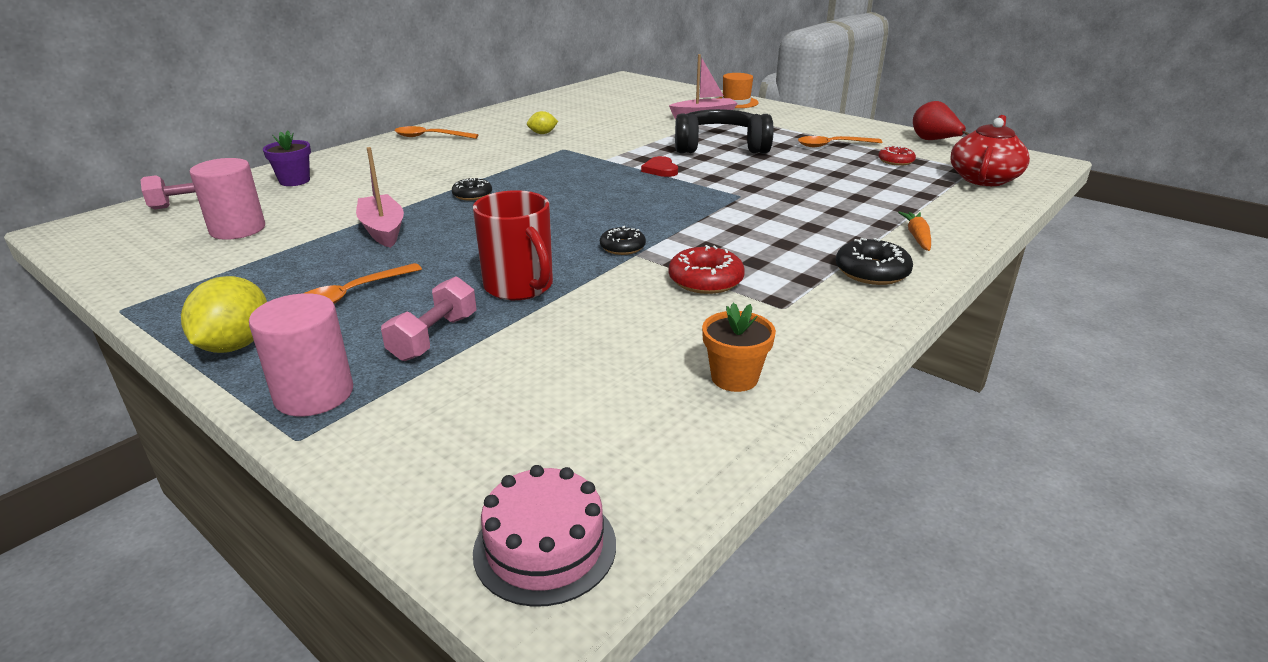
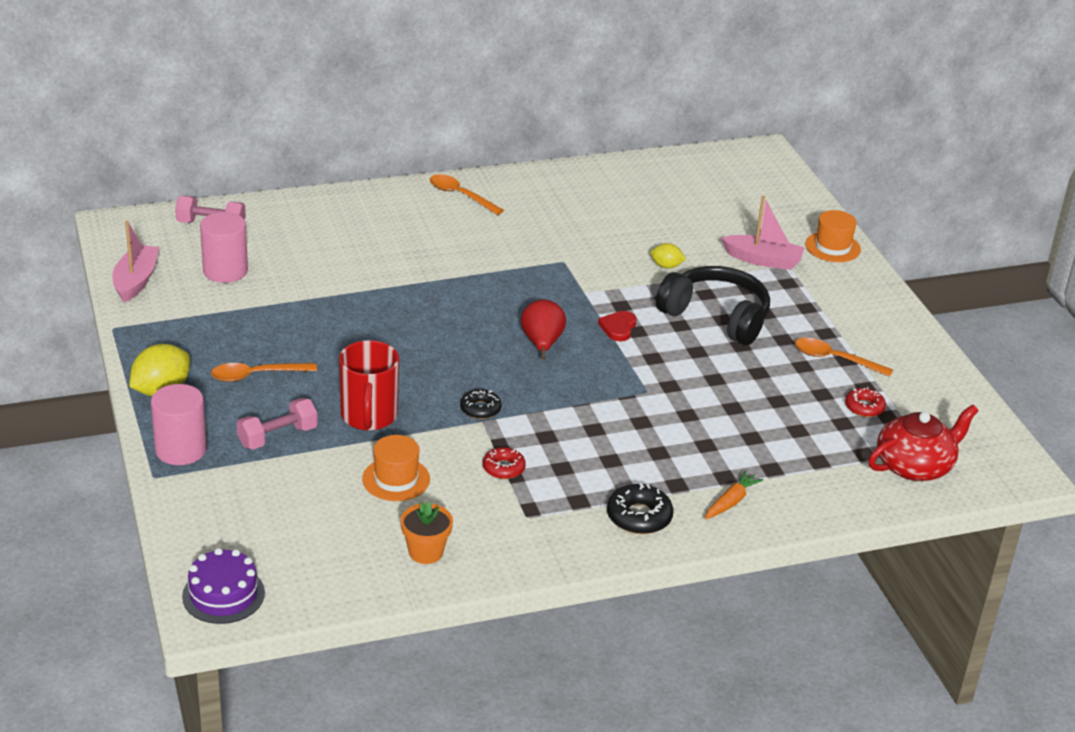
camera: 30 degrees right, 5 degrees up
purple flower pot [263,131,311,186] -> none
pink boat [356,147,404,248] -> pink boat moved to [112,221,159,302]
black donut [452,178,492,201] -> none
pink cake [473,465,616,607] -> purple cake [182,548,265,624]
yellow lemon [527,111,558,134] -> yellow lemon moved to [650,243,686,269]
red donut [669,245,745,294] -> red donut [483,447,526,479], size x0.67
red pear [913,101,969,140] -> red pear moved to [521,299,566,359]
none -> orange hat [362,435,430,501]

